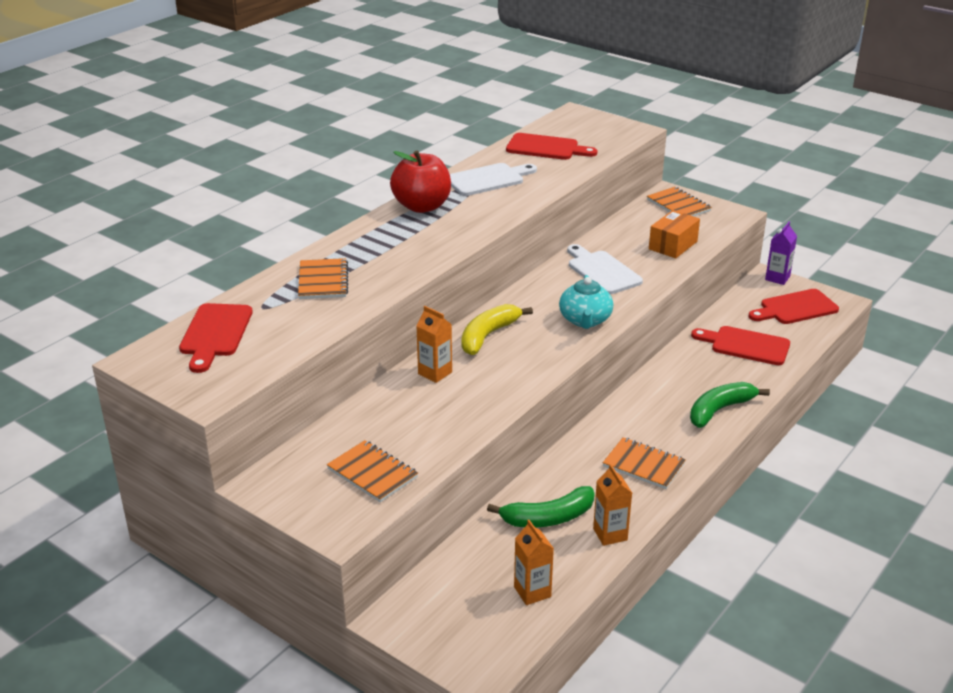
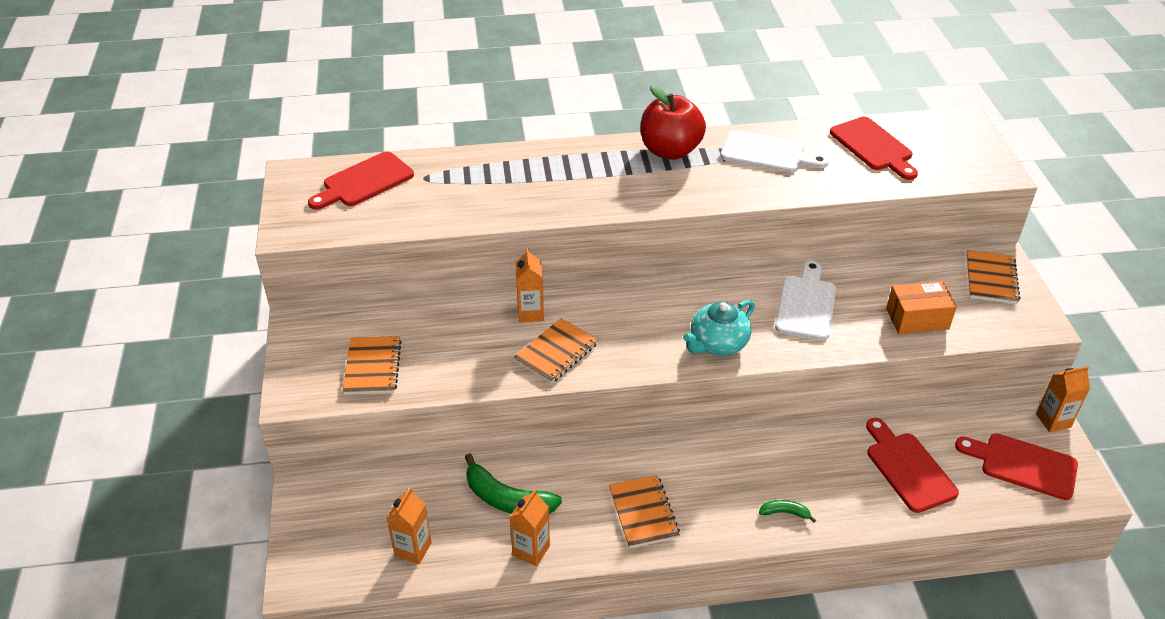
camera: 45 degrees right, 10 degrees up
orange notebook [298,258,348,299] -> orange notebook moved to [514,318,598,384]
yellow banana [461,304,533,355] -> none
green banana [690,382,770,428] -> green banana [759,500,816,523], size x0.49
purple carton [765,221,797,285] -> orange carton [1036,366,1090,432]

